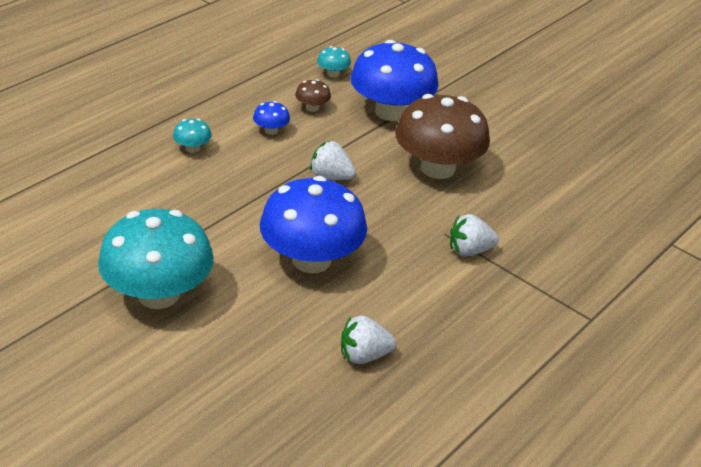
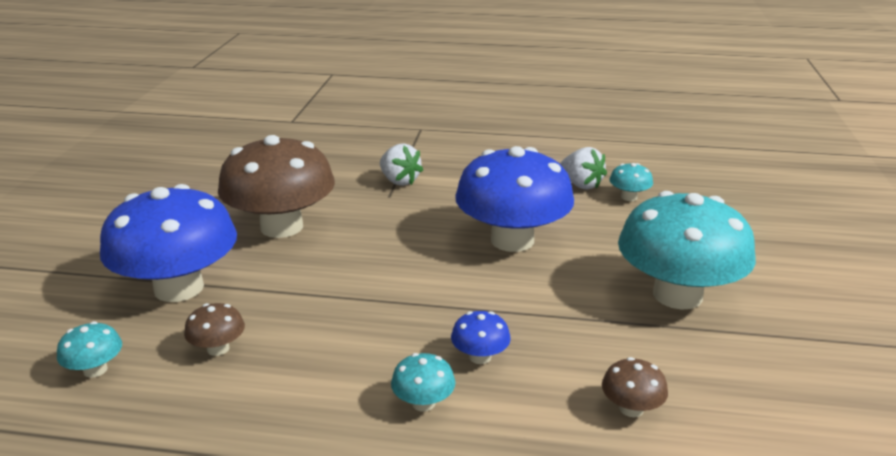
camera: 120 degrees left, 10 degrees down
blue mushroom [253,101,290,135] -> blue mushroom moved to [451,311,511,364]
white strawberry [310,141,356,180] -> none
none -> brown mushroom [602,357,668,417]
none -> turquoise mushroom [609,163,653,201]

